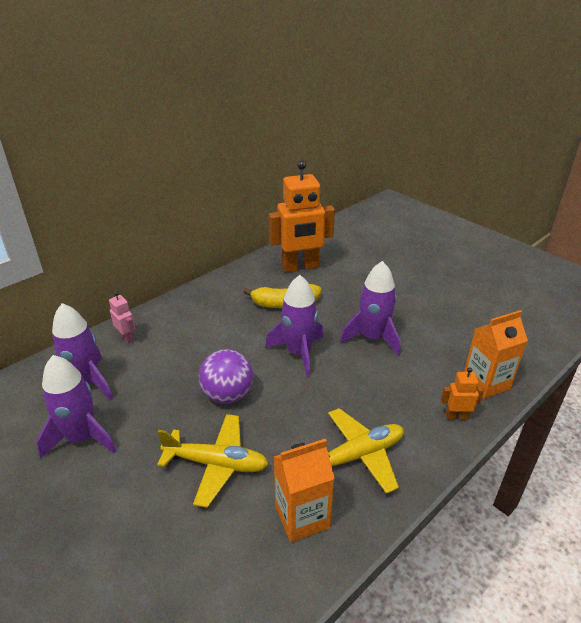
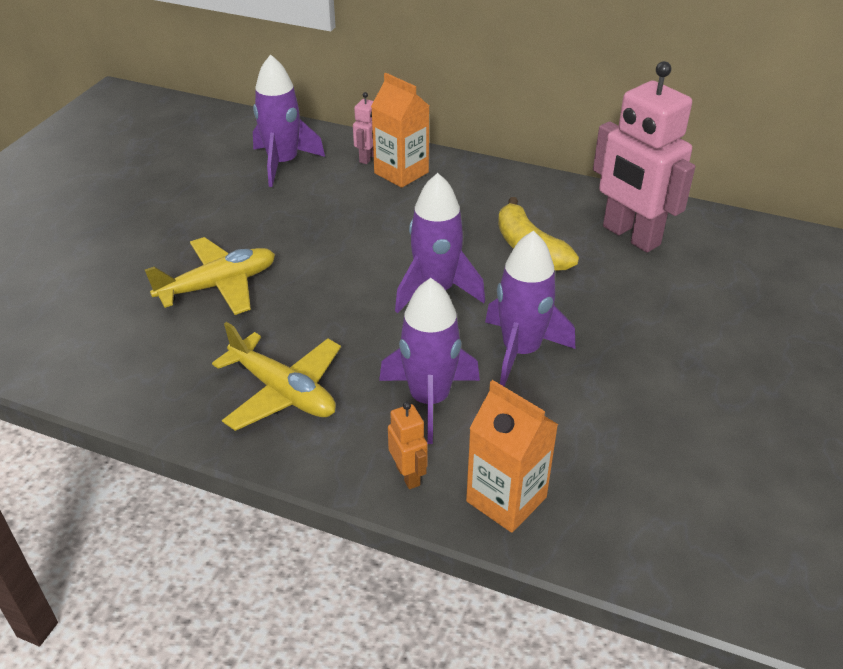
camera: 65 degrees right, 5 degrees up
purple rocket [36,355,116,459] -> purple rocket moved to [379,278,480,444]
yellow plane [157,414,268,508] -> yellow plane turned 105 degrees counterclockwise [145,237,275,315]
purple ball [199,349,253,404] -> none
orange robot [269,160,335,273] -> pink robot [593,61,695,252]
orange carton [274,439,335,542] -> orange carton moved to [371,73,429,188]

